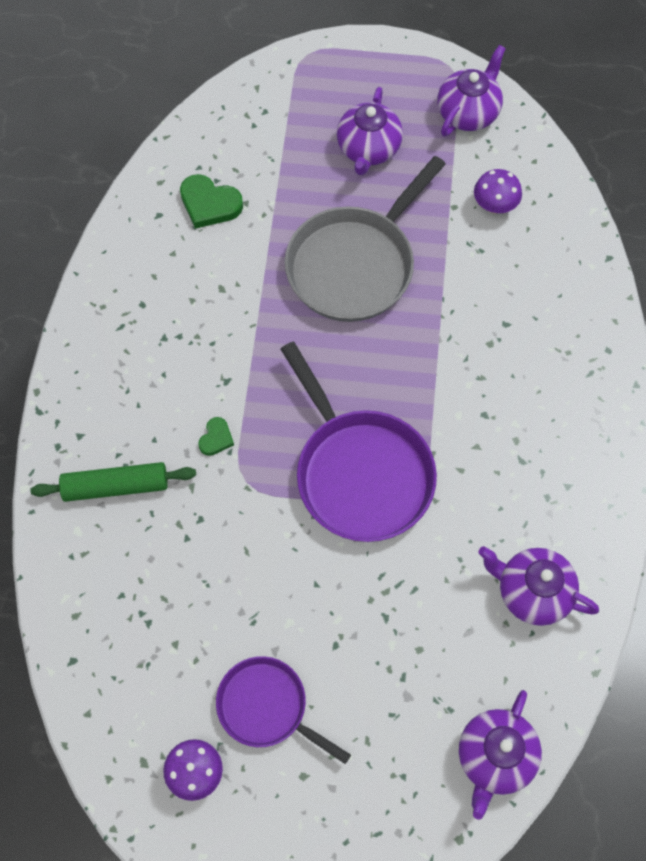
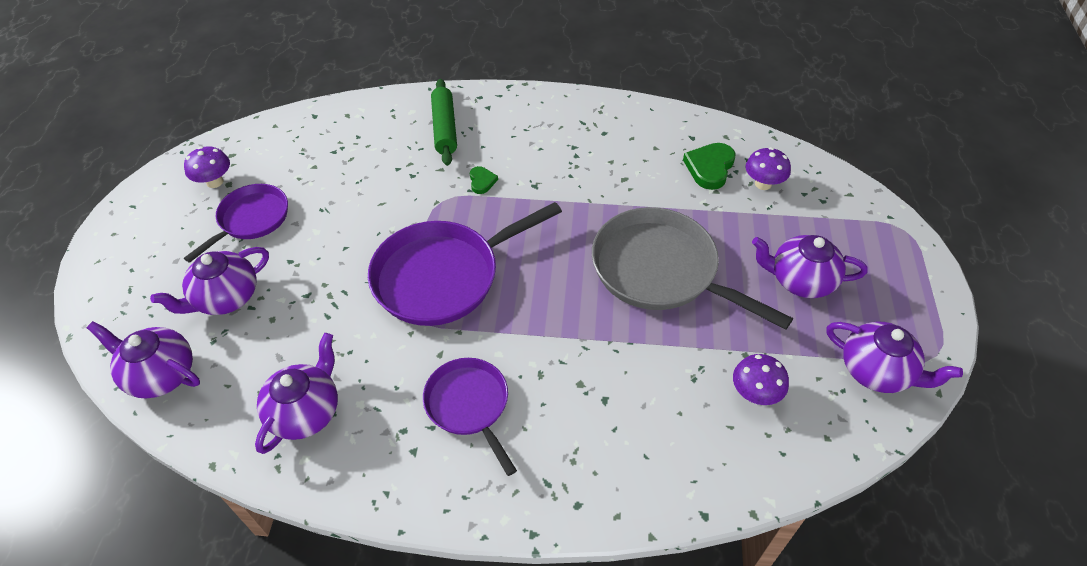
camera: 90 degrees right, 15 degrees down
green heart [198,417,234,456] -> green heart turned 120 degrees counterclockwise [470,166,498,194]
none -> purple teapot [150,247,269,315]
none -> purple pan [423,358,517,476]
none -> purple mushroom [746,147,791,190]

